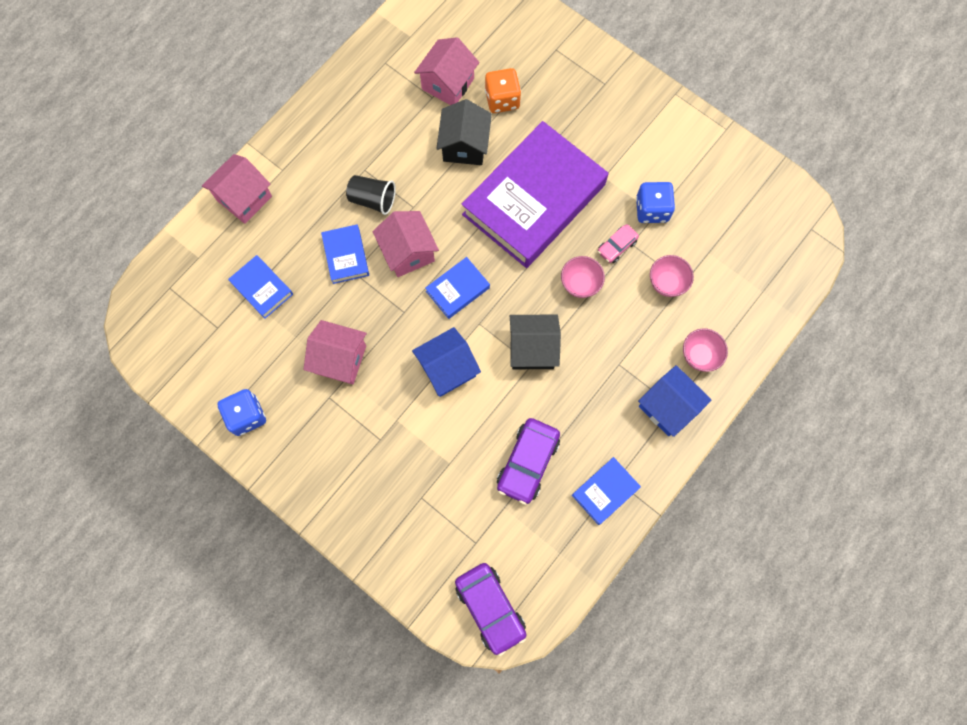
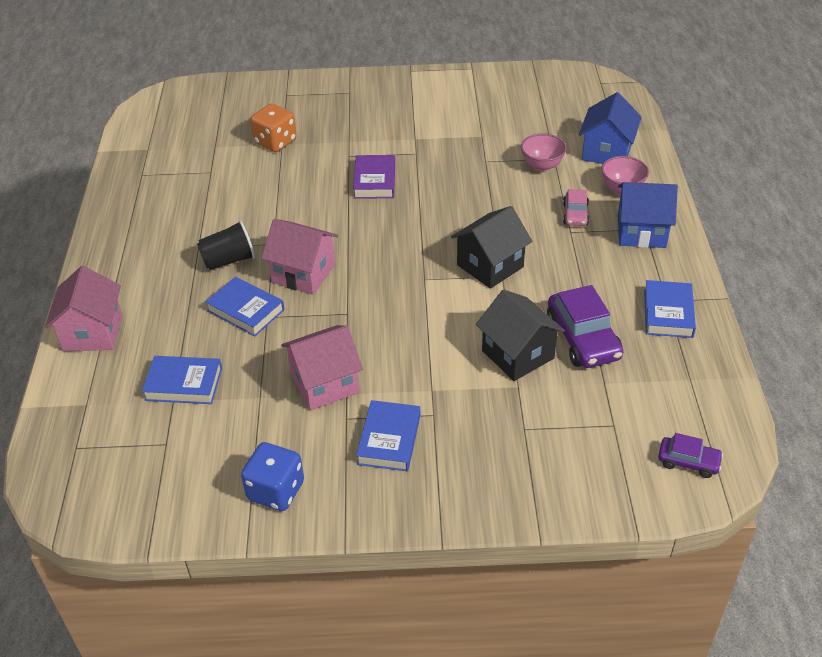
camera: 40 degrees left, 30 degrees down
blue house [412,327,481,397] -> blue house moved to [579,92,642,164]
pink house [414,37,479,105] -> none
blue book [425,257,490,319] -> blue book moved to [356,400,420,471]
black house [436,99,492,165] -> black house moved to [476,290,565,381]
purple car [455,563,526,656] -> purple car [658,433,723,478], size x0.56
purple book [461,121,608,268] -> purple book [353,155,395,199], size x0.42
pink bowl [561,256,605,298] -> none
pink car [598,224,639,263] -> pink car moved to [563,189,589,226]
blue dice [636,182,675,223] -> none

